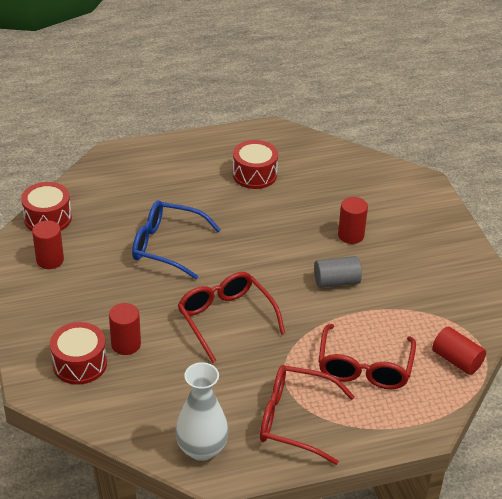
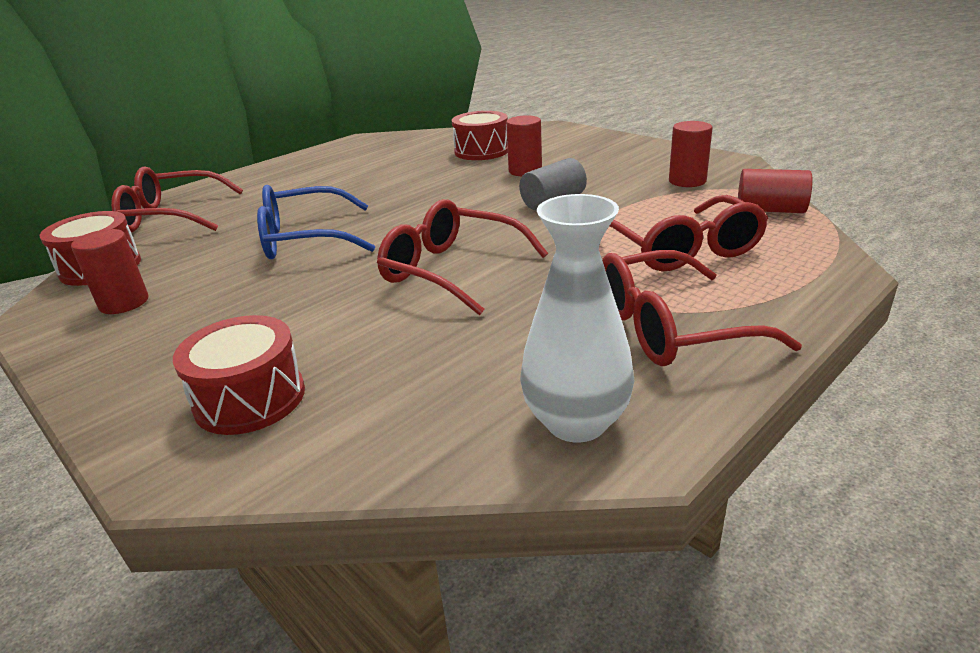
camera: 25 degrees left, 10 degrees down
red cylinder [109,303,141,355] -> red cylinder moved to [669,121,713,187]
red drum [233,140,278,189] -> red drum moved to [452,111,508,160]
none -> red glasses [111,166,243,232]

